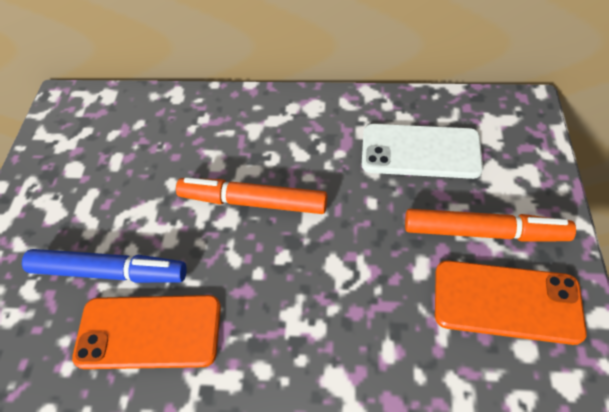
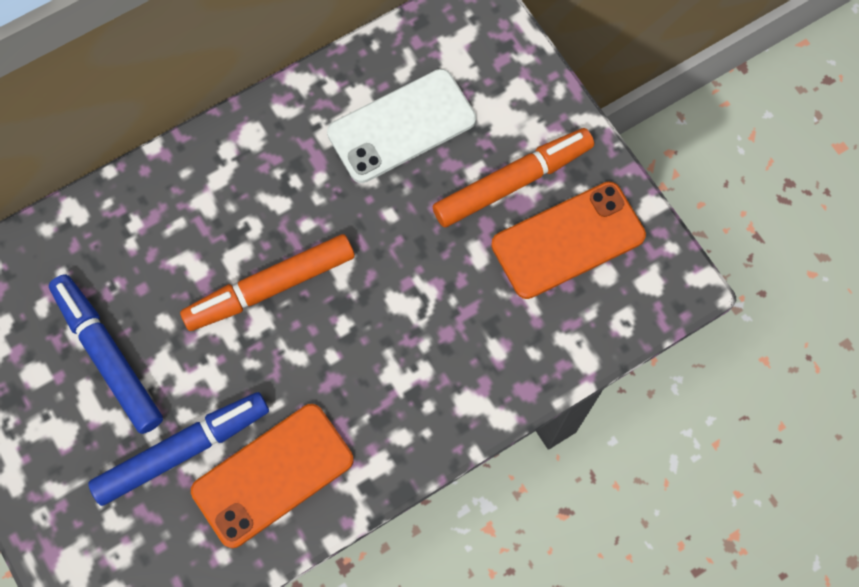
camera: 40 degrees left, 15 degrees up
none -> blue marker [49,274,163,434]

